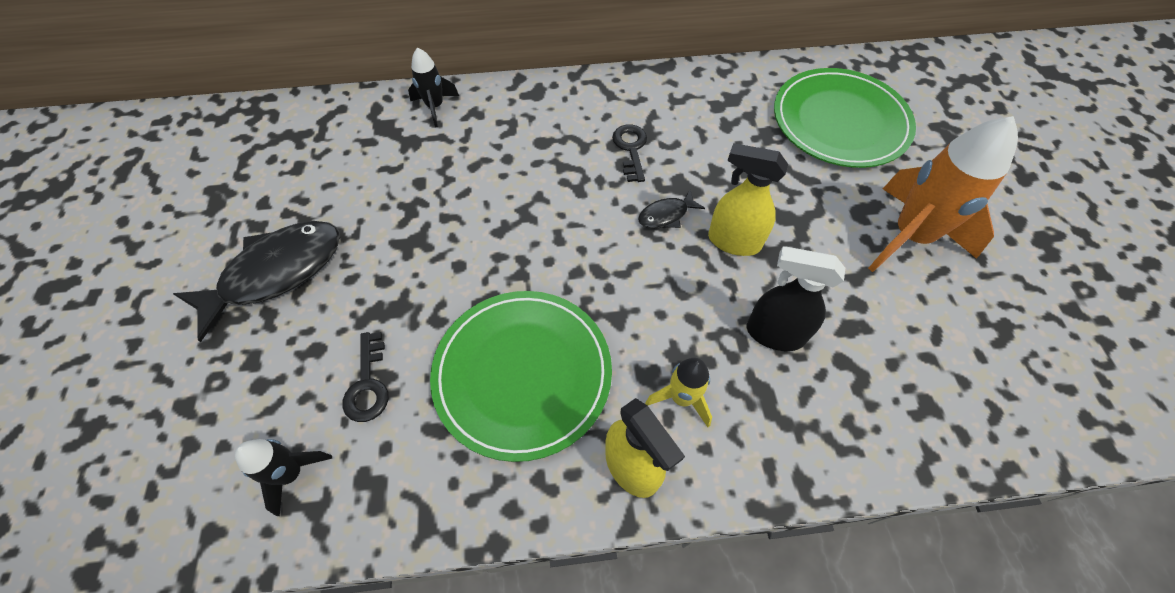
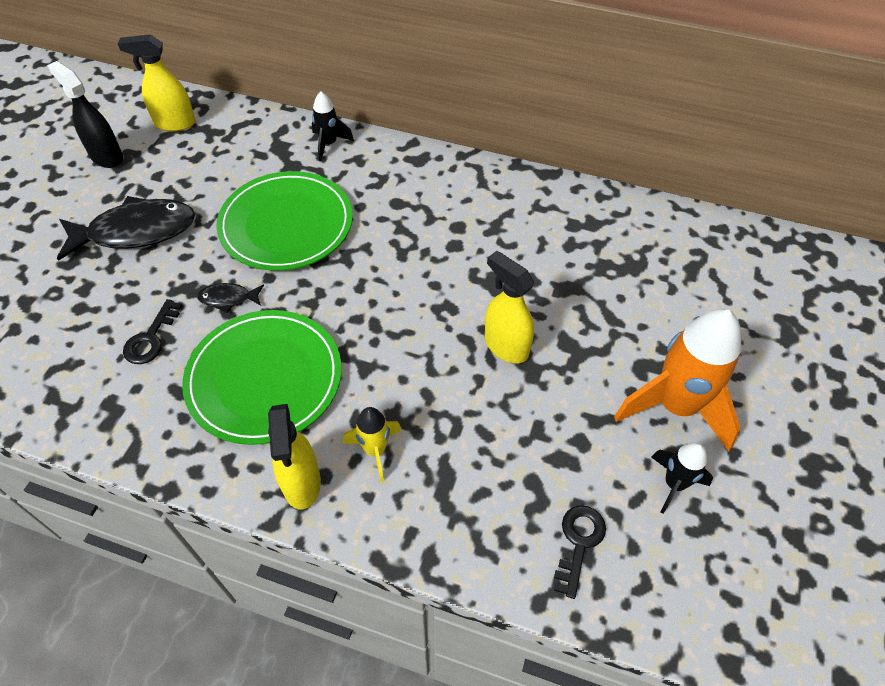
camera: 25 degrees right, 5 degrees down
black rocket [235,439,333,516] -> black rocket moved to [651,442,713,514]
black key [612,124,647,182] -> black key moved to [554,505,606,599]
black fish [638,190,705,228] -> black fish moved to [197,283,264,313]
black spray bottle [747,246,845,351] -> black spray bottle moved to [47,61,123,168]
green plate [774,68,916,168] -> green plate moved to [216,171,353,271]
none -> yellow spray bottle [118,34,195,131]

